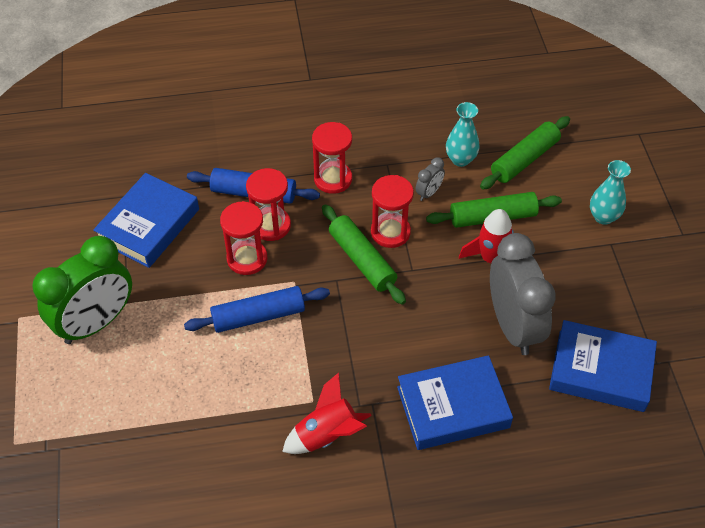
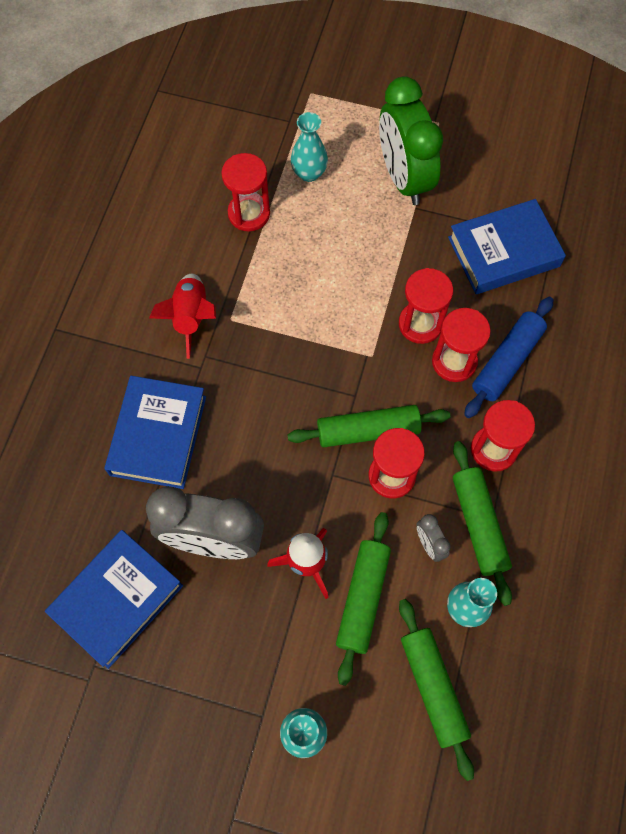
camera: 115 degrees right, 15 degrees up
blue book [93,173,199,268] -> blue book turned 75 degrees counterclockwise [448,199,566,294]
blue rolling pin [184,286,330,333] -> none
none -> red hourglass [221,153,270,231]
none -> turquoise vase [291,112,328,182]
none -> green rolling pin [453,441,512,606]

